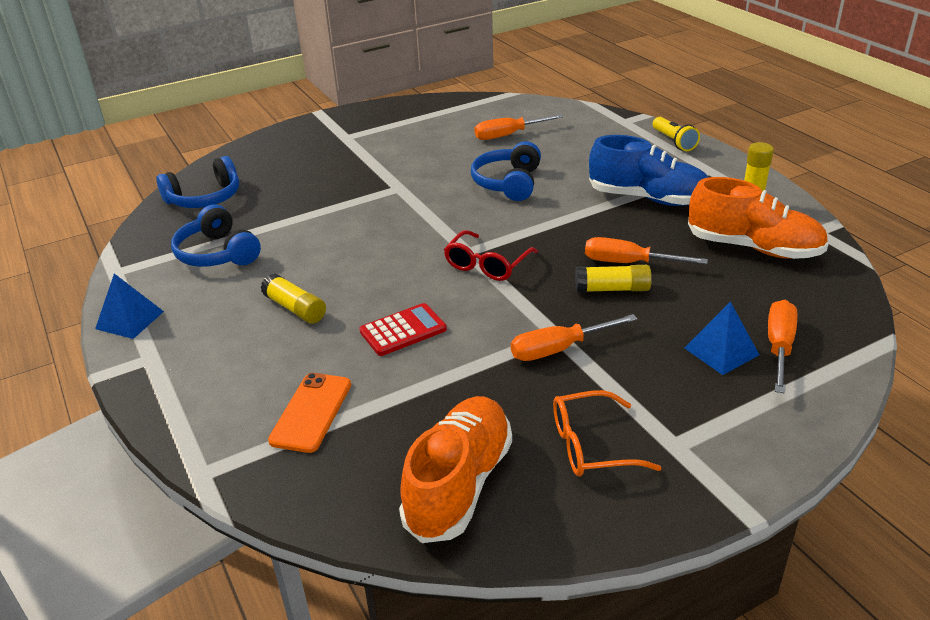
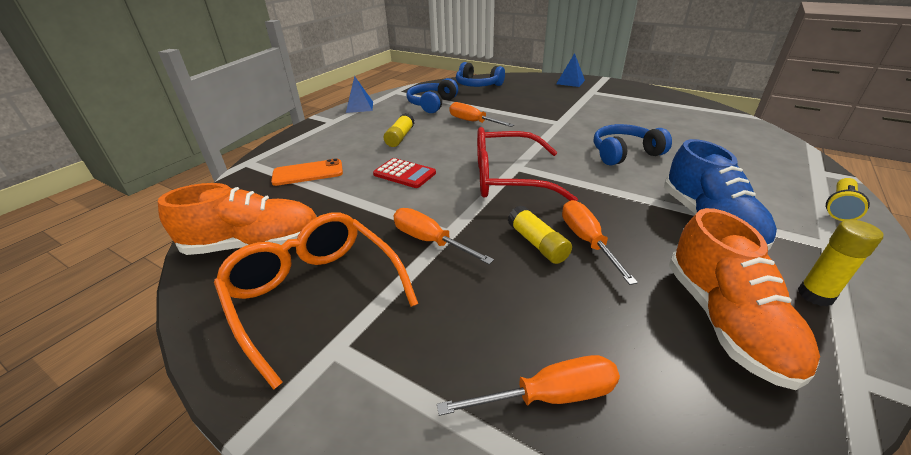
camera: 60 degrees right, 0 degrees up
red glasses [444,230,538,281] -> red glasses [477,127,578,201], size x1.65
orange screwdriver [475,114,563,140] -> orange screwdriver moved to [449,102,514,127]
orange glasses [553,390,661,477] -> orange glasses [214,212,418,390], size x1.65
blue pyramid [685,301,759,375] -> blue pyramid moved to [556,53,585,87]

